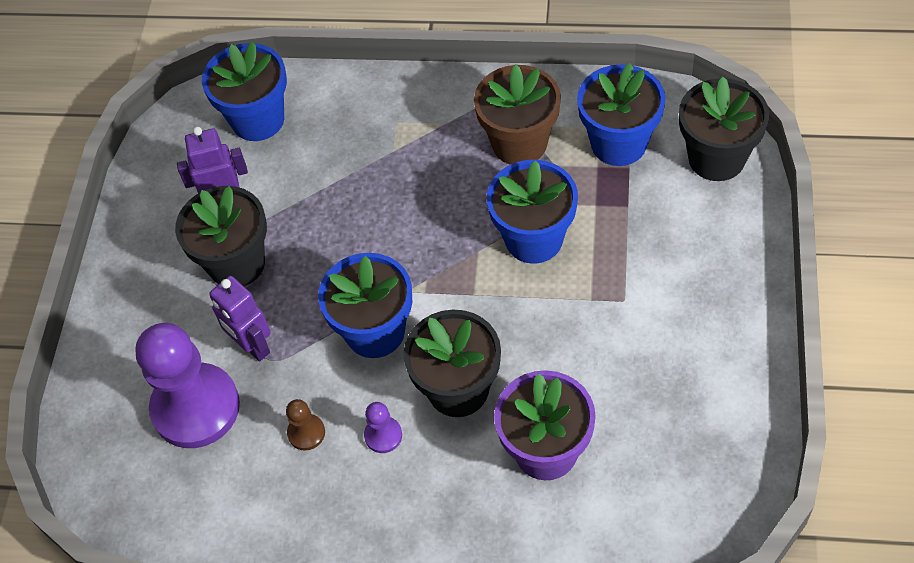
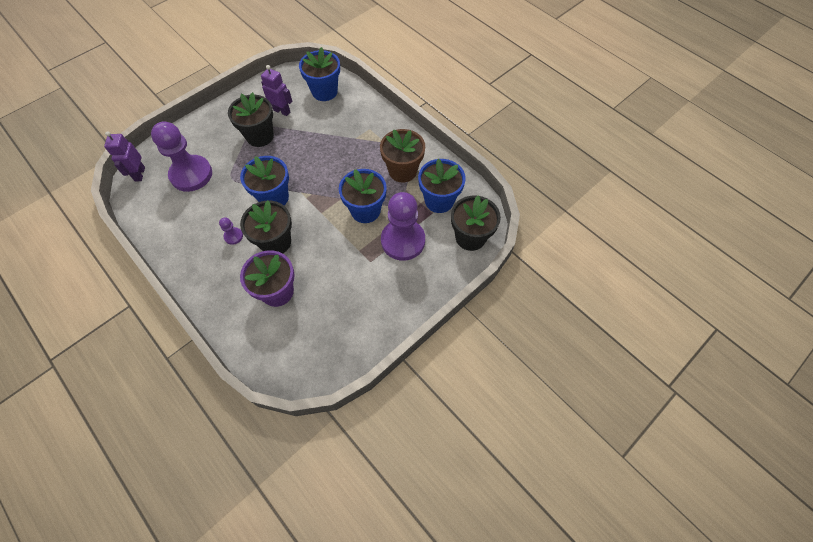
camera: 35 degrees right, 5 degrees up
purple robot [209,276,271,362] -> purple robot moved to [104,131,145,182]
brown pawn [286,399,325,450] -> none
none -> purple pawn [381,192,425,261]

